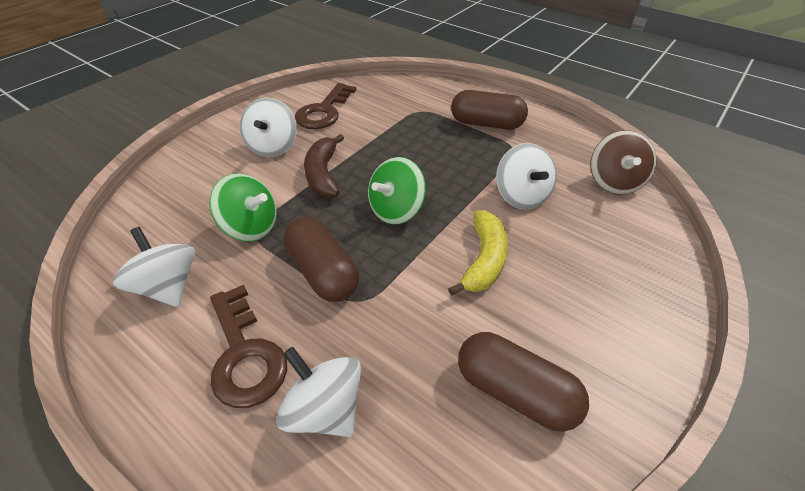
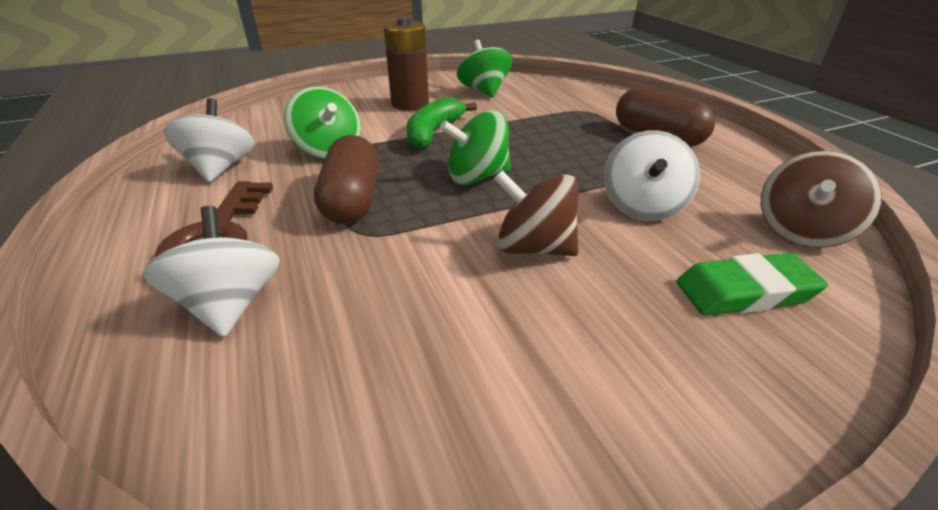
camera: 30 degrees right, 10 degrees down
white spinning top [240,98,297,157] -> brown battery [384,17,429,111]
brown key [295,83,356,129] -> green spinning top [457,39,512,98]
brown banana [304,134,344,198] -> green banana [406,97,477,149]
yellow banana [448,210,508,296] -> brown spinning top [494,170,579,256]
brown capsule [458,332,589,432] -> none
none -> green eraser [676,253,828,316]

